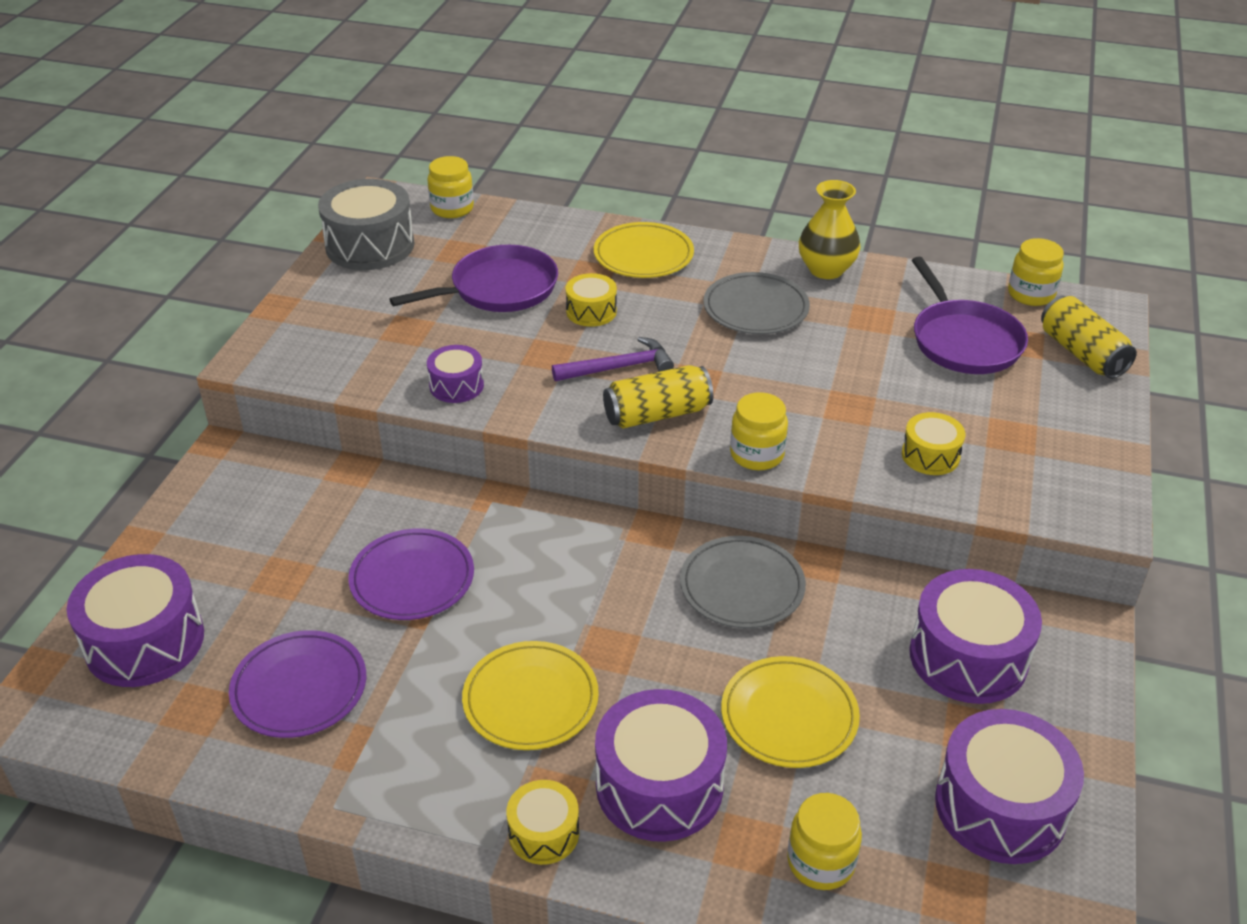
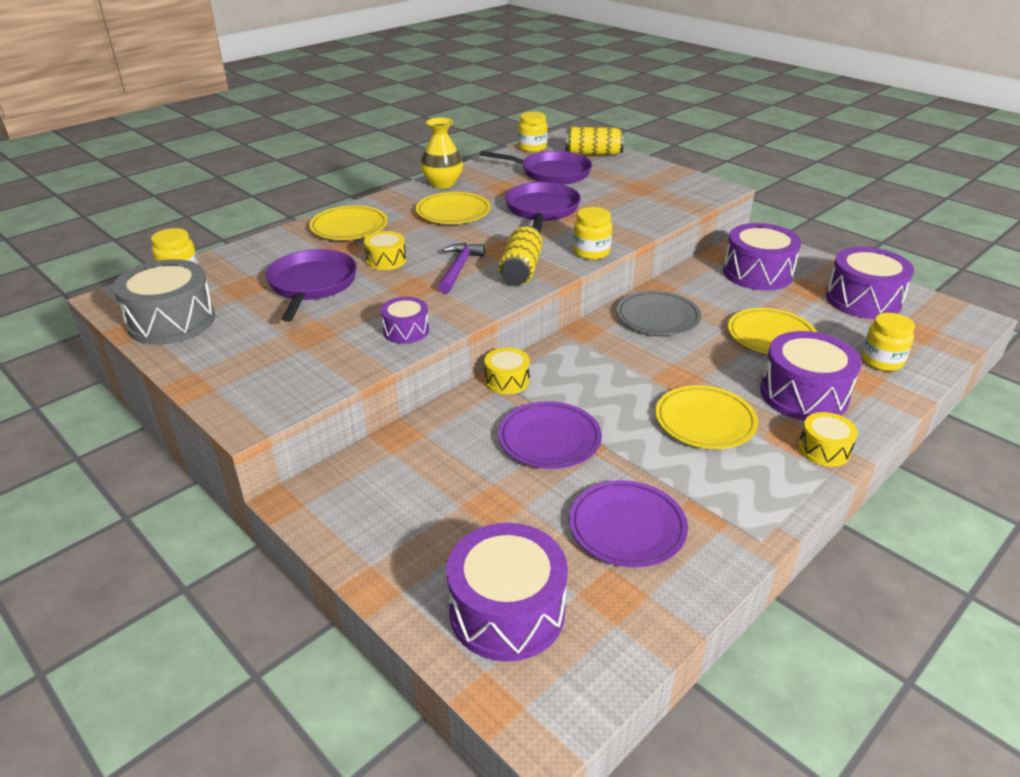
camera: 60 degrees left, 5 degrees down
grey plate [703,272,810,334] -> yellow plate [416,192,491,224]
yellow drum [902,412,965,475] -> yellow drum moved to [484,347,530,394]
none -> purple pan [505,182,581,233]

